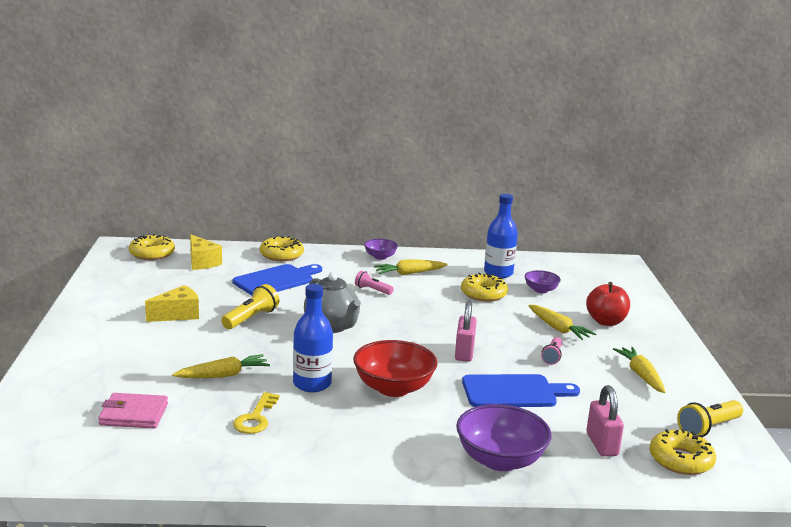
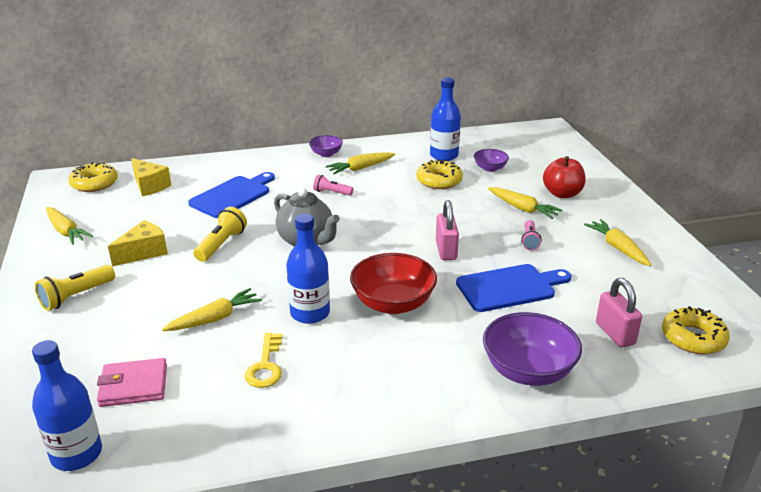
camera: 10 degrees left, 10 degrees up
yellow donut [260,236,304,261] -> none
yellow flashlight [677,400,743,437] -> yellow flashlight moved to [35,265,115,311]
none -> blue bottle [32,340,102,471]
none -> yellow carrot [46,207,93,245]

